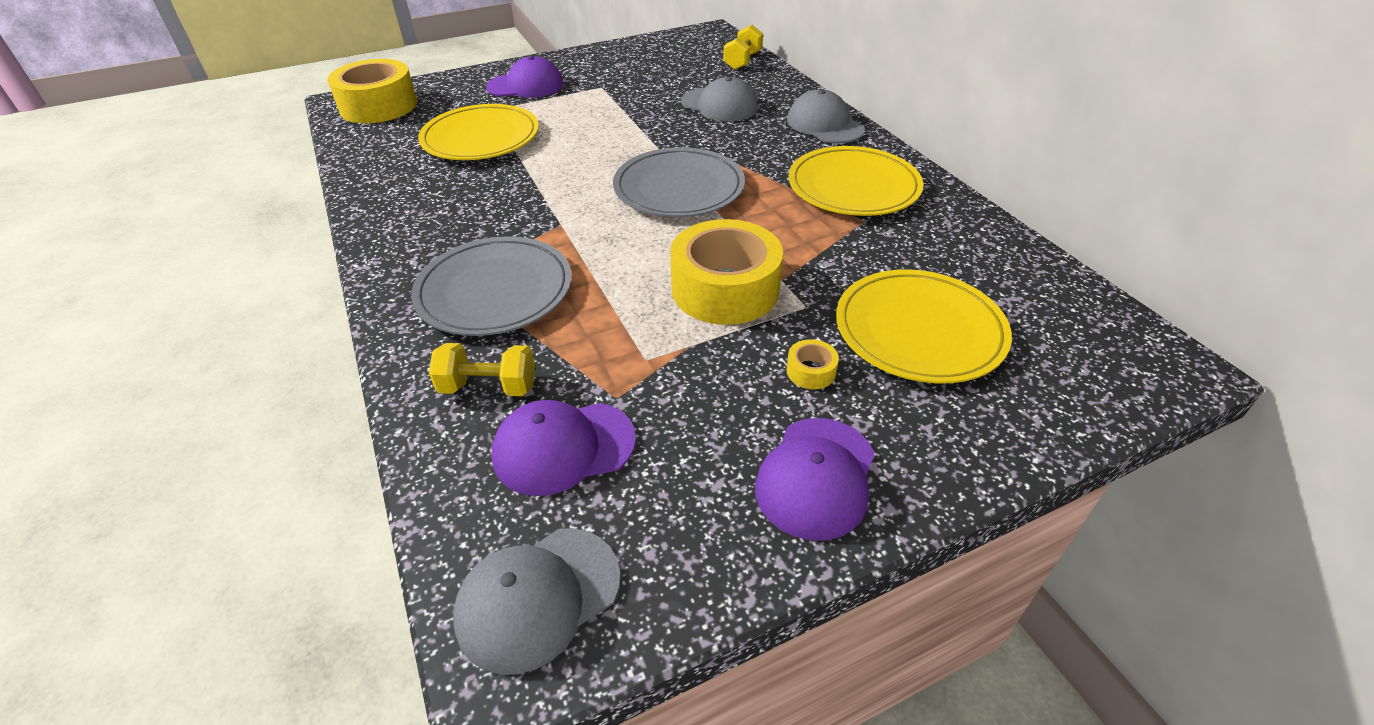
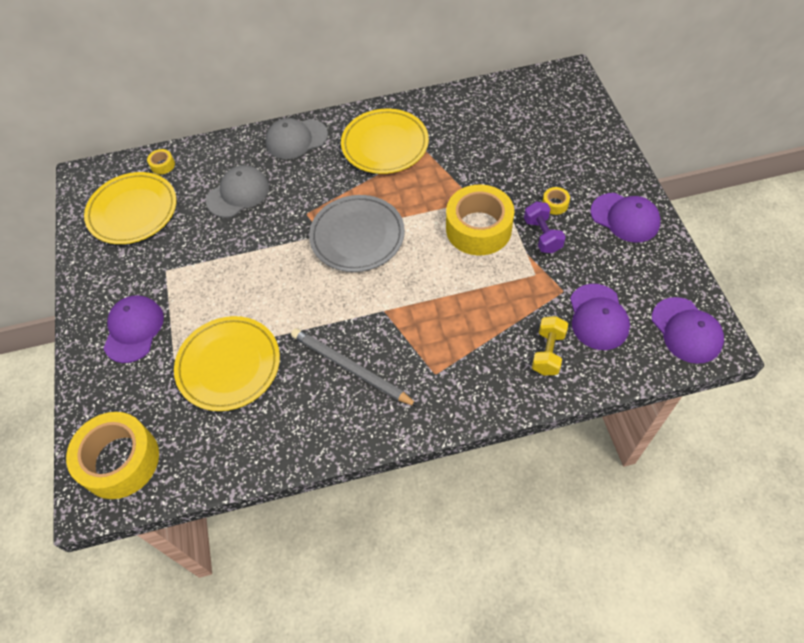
camera: 75 degrees left, 15 degrees up
grey plate [411,236,572,336] -> none
grey cap [453,528,621,675] -> purple cap [652,297,724,364]
yellow dumbbell [723,25,763,70] -> yellow tape [147,149,175,175]
yellow plate [836,269,1012,384] -> yellow plate moved to [84,172,177,244]
none -> grey pencil [291,328,419,407]
none -> purple dumbbell [524,202,566,253]

